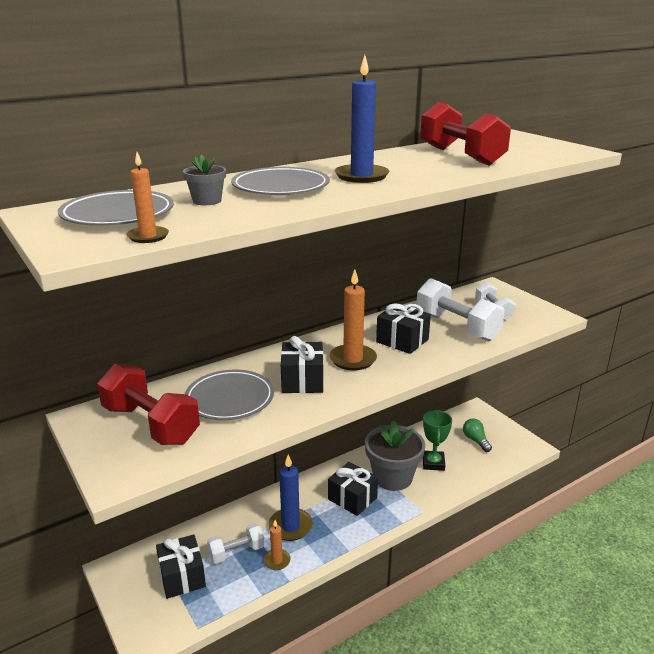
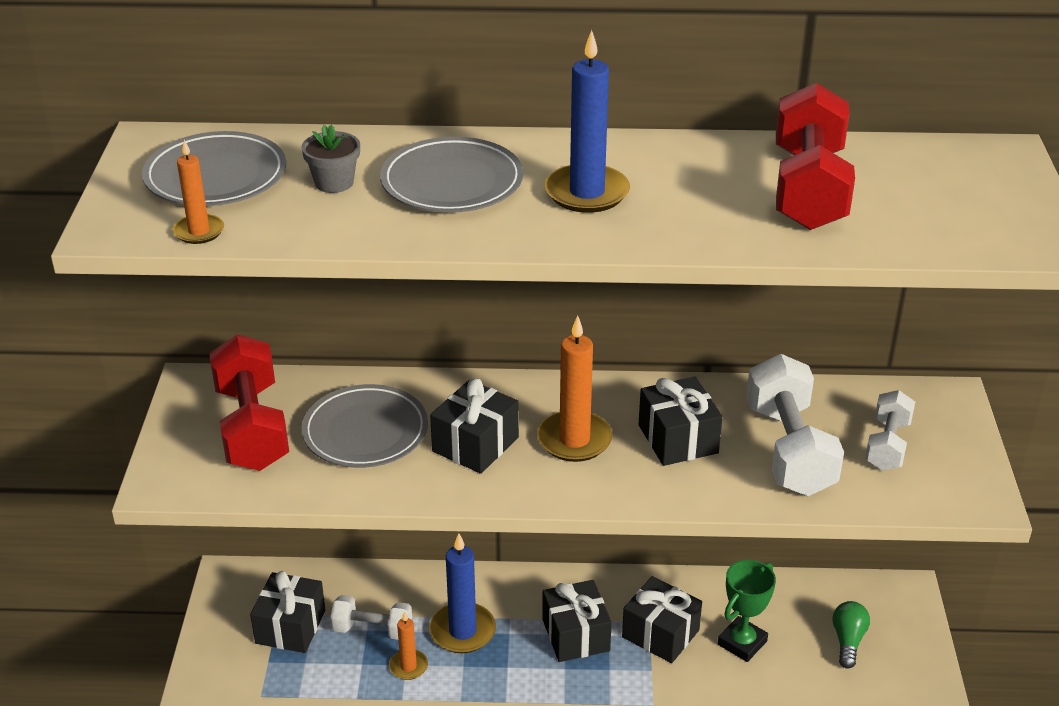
camera: 35 degrees right, 10 degrees up
grey flower pot [365,420,425,491] -> black gift [622,576,702,663]

